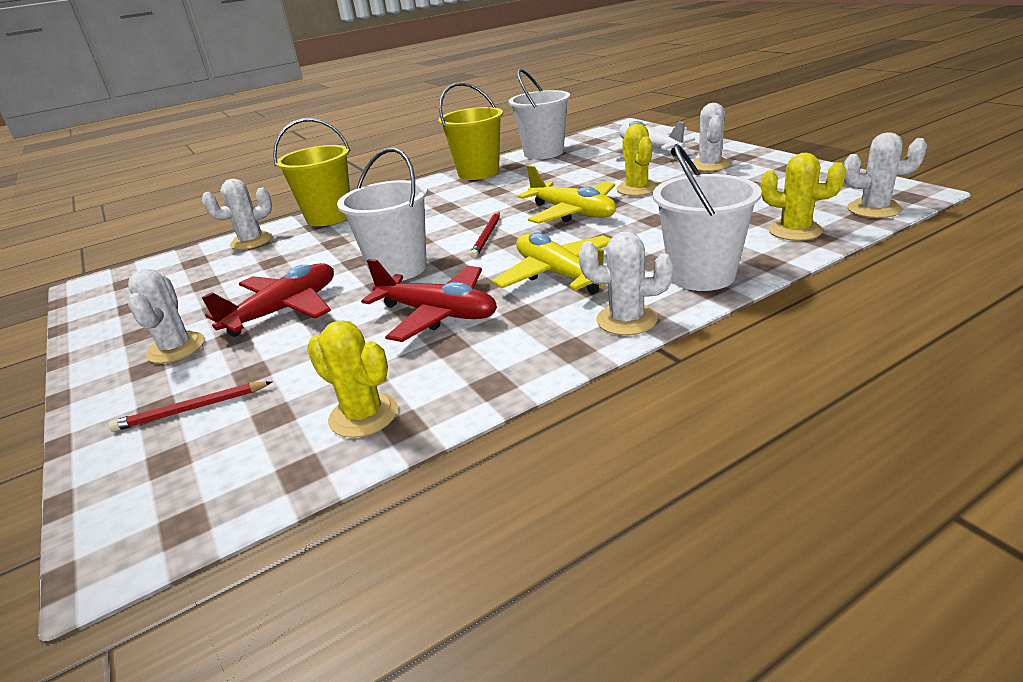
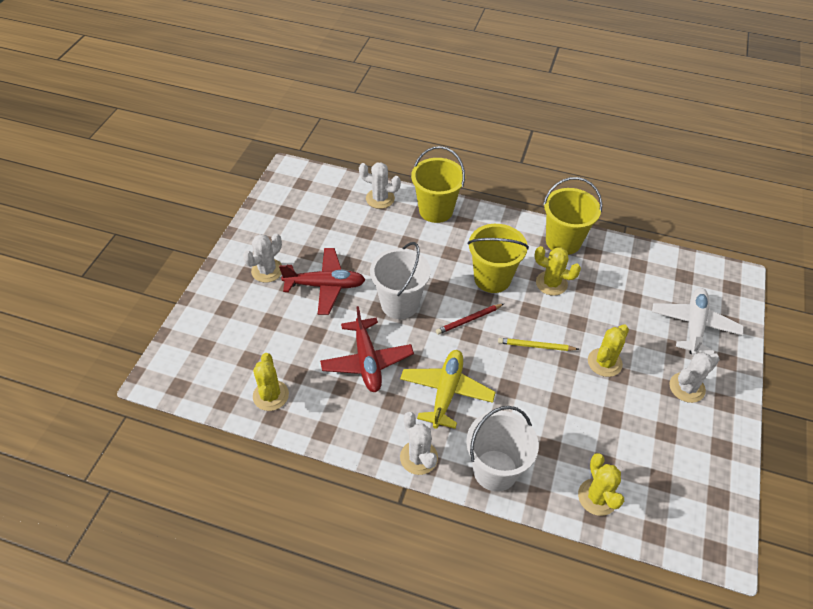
camera: 45 degrees right, 20 degrees up
red pencil [109,381,272,432] -> none
white bucket [508,69,570,159] -> none
yellow plane [518,165,616,224] -> yellow pencil [498,338,579,351]
white cactus [844,132,927,218] -> none
none -> yellow bucket [468,224,529,293]
none -> yellow cactus [534,246,581,296]

